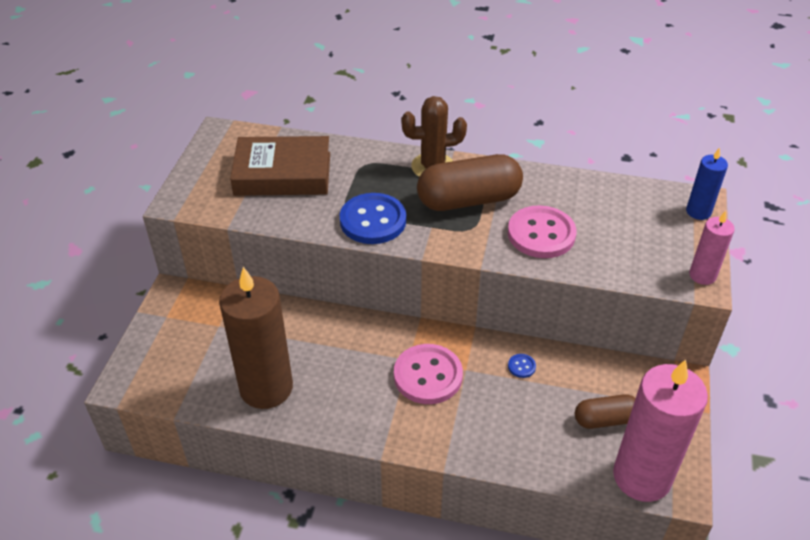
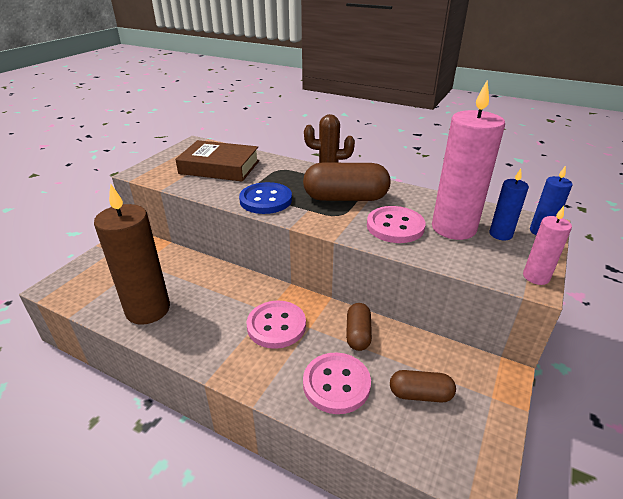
camera: 15 degrees right, 10 degrees down
blue button [508,354,536,378] -> brown capsule [346,303,372,351]
pink candle [613,360,708,502] -> pink candle moved to [432,80,505,240]
none -> pink button [303,353,371,414]
none -> blue candle [489,169,529,240]

